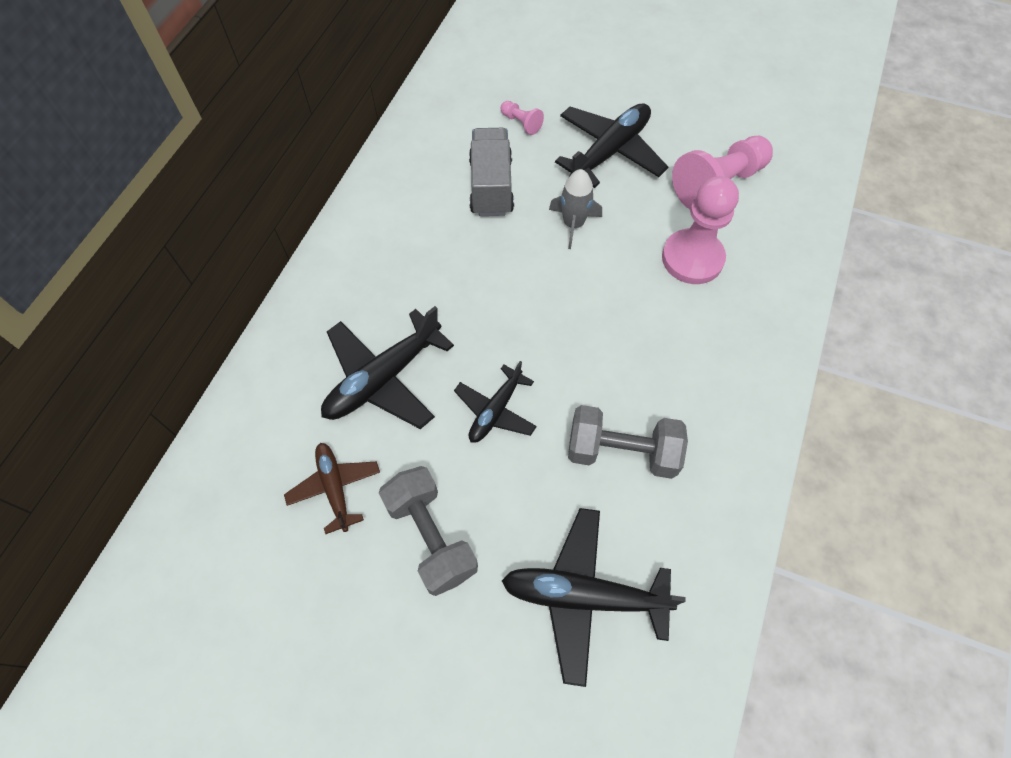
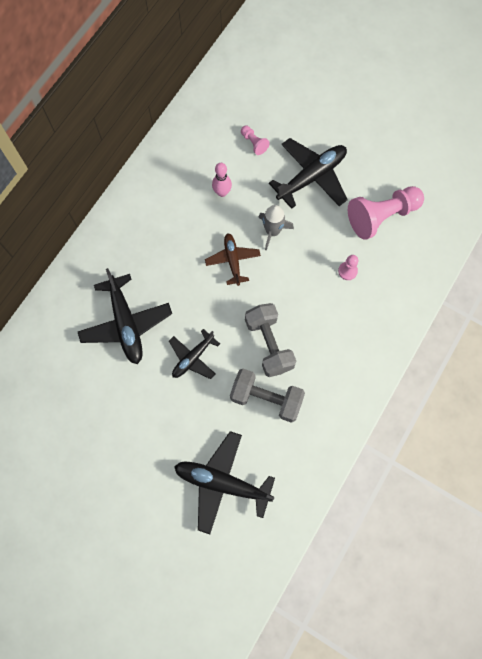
camera: 10 degrees right, 10 degrees up
brown plane [284,443,380,534] -> brown plane moved to [205,233,261,286]
black plane [321,306,454,429] -> black plane turned 75 degrees counterclockwise [78,268,172,364]
grey dumbbell [379,466,478,596] -> grey dumbbell moved to [245,303,296,377]
grey truck [469,128,514,216] -> pink bowling pin [212,163,232,197]
pink pawn [662,176,739,284] -> pink pawn [338,255,358,280], size x0.45

